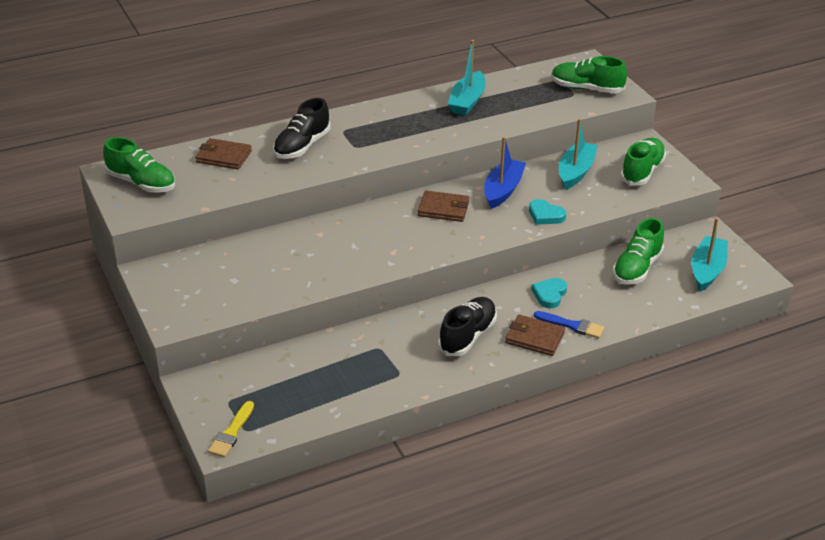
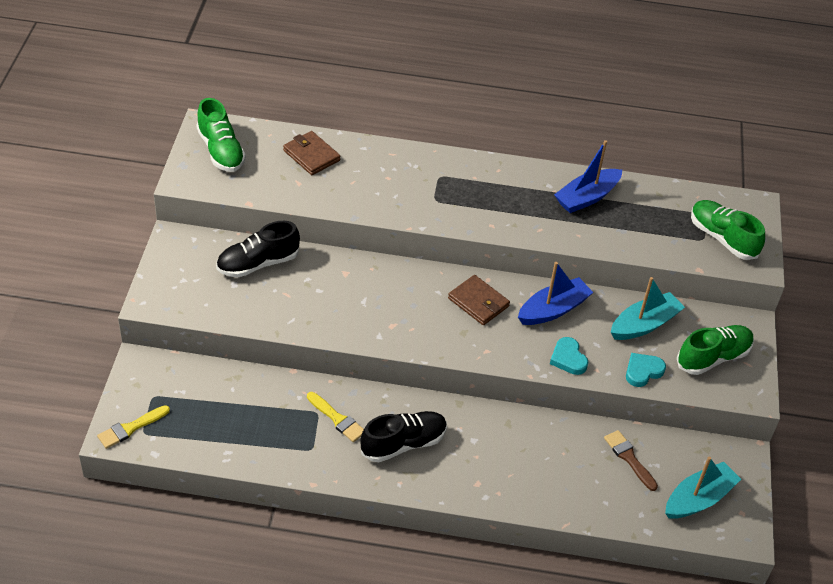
camera: 30 degrees right, 10 degrees up
black shoe [273,98,330,159] -> black shoe moved to [216,221,300,277]
turquoise boat [448,40,486,116] -> blue boat [554,140,622,213]
brown wallet [505,315,565,356] -> none
turquoise heart [531,278,567,308] -> turquoise heart moved to [626,353,666,387]
blue brush [534,311,605,339] -> none
green shoe [613,218,664,285] -> brown brush [604,430,658,491]
none -> yellow brush [307,392,364,442]

